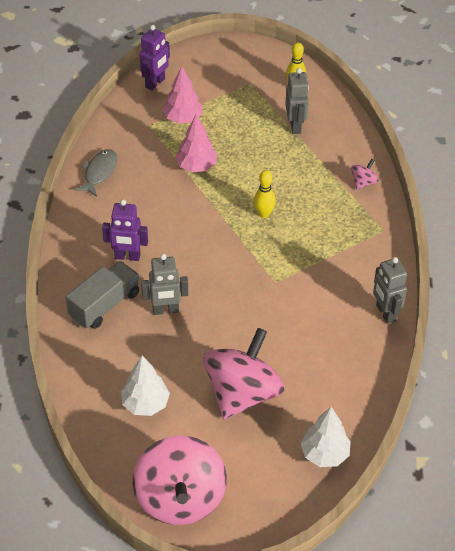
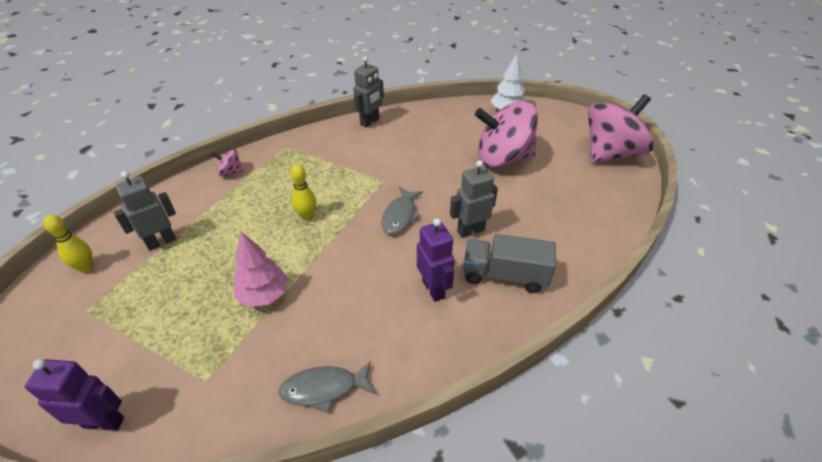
camera: 120 degrees left, 5 degrees down
white tree [121,356,170,416] -> none
grey robot [141,254,188,315] -> grey robot turned 75 degrees counterclockwise [450,160,498,238]
pink tree [162,66,203,124] -> none
none -> grey fish [381,187,423,234]

